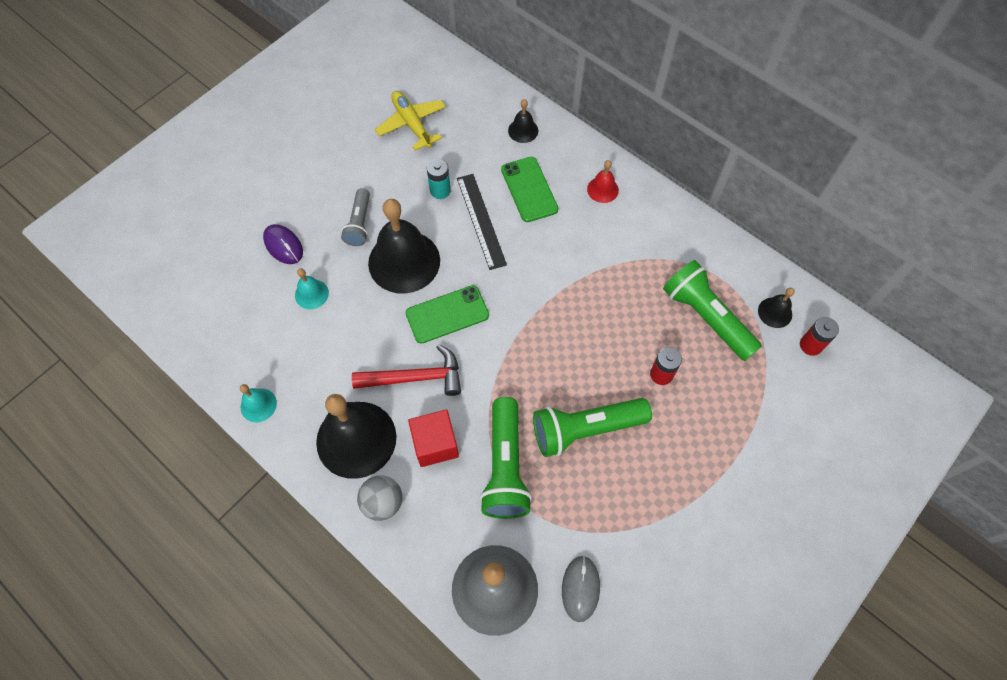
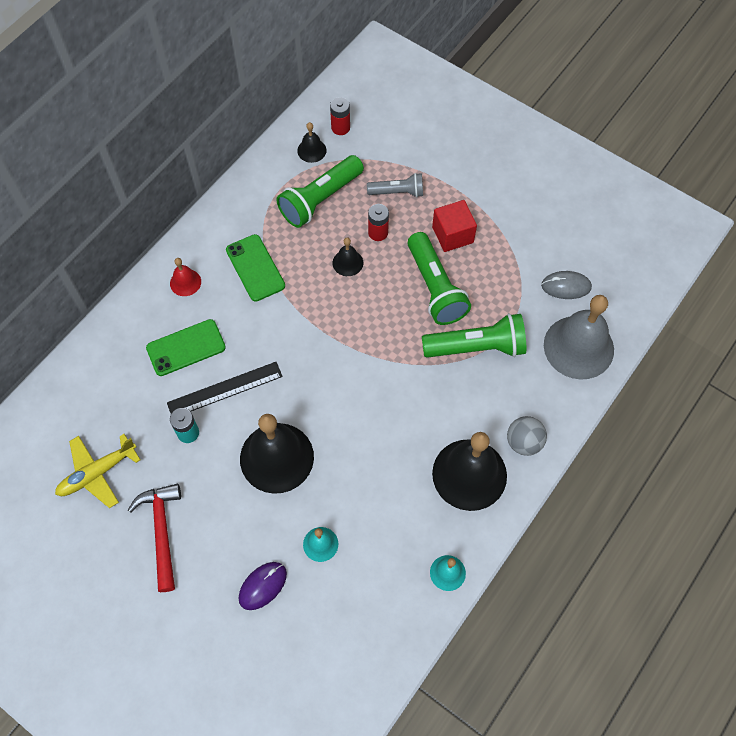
camera: 95 degrees left, 0 degrees up
grey flashlight [341,188,370,246] -> grey flashlight moved to [367,173,423,197]
red hammer [352,344,461,396] -> red hammer moved to [128,484,181,592]
green phone [406,285,489,344] -> green phone moved to [226,234,285,301]
red cube [408,410,459,467] -> red cube moved to [432,200,477,252]
black bell [508,99,538,143] -> black bell moved to [333,238,363,276]

